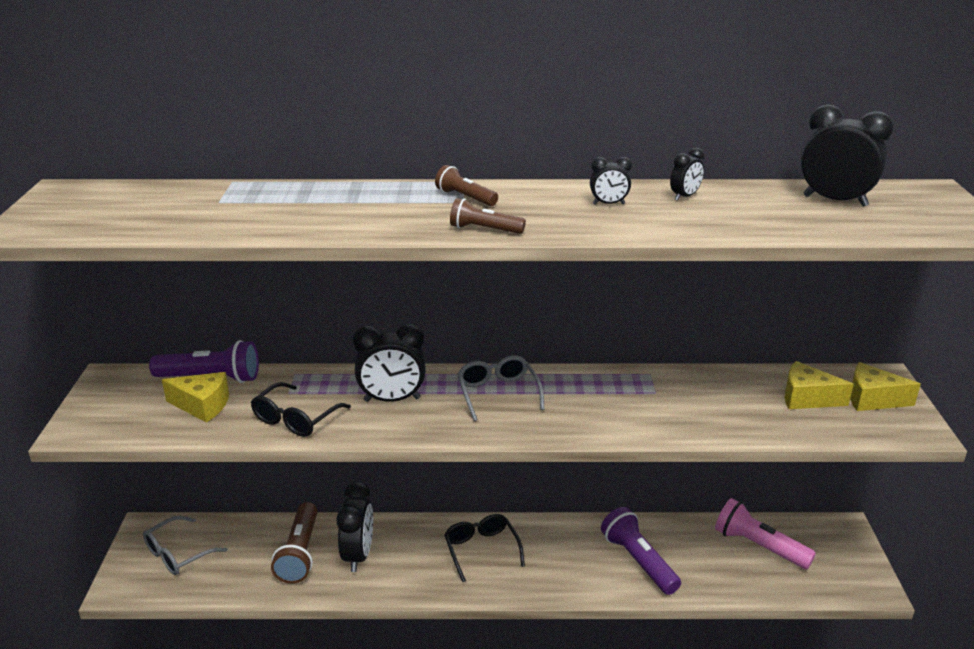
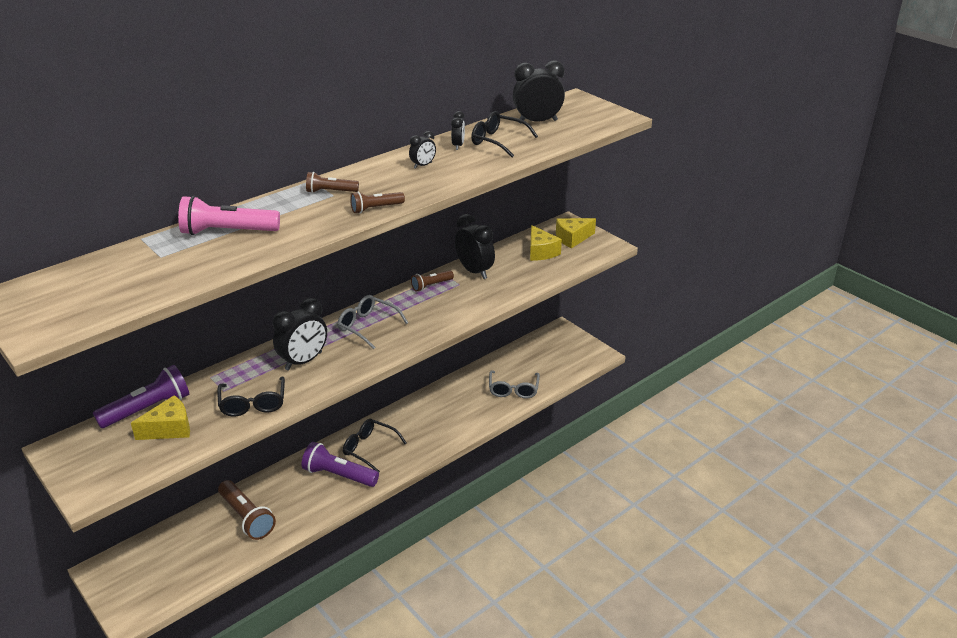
camera: 40 degrees left, 5 degrees up
grey glasses [143,516,228,575] -> grey glasses moved to [489,370,540,399]
black clock [337,481,373,572] -> black clock moved to [455,214,495,279]
purple flashlight [601,507,681,595] -> purple flashlight moved to [301,442,379,487]
pink flashlight [715,498,816,569] -> pink flashlight moved to [178,196,280,235]
yellow cheese [785,361,854,409] -> yellow cheese turned 90 degrees counterclockwise [530,225,562,261]
none -> brown flashlight [411,270,454,292]
none -> black glasses [471,111,538,157]

